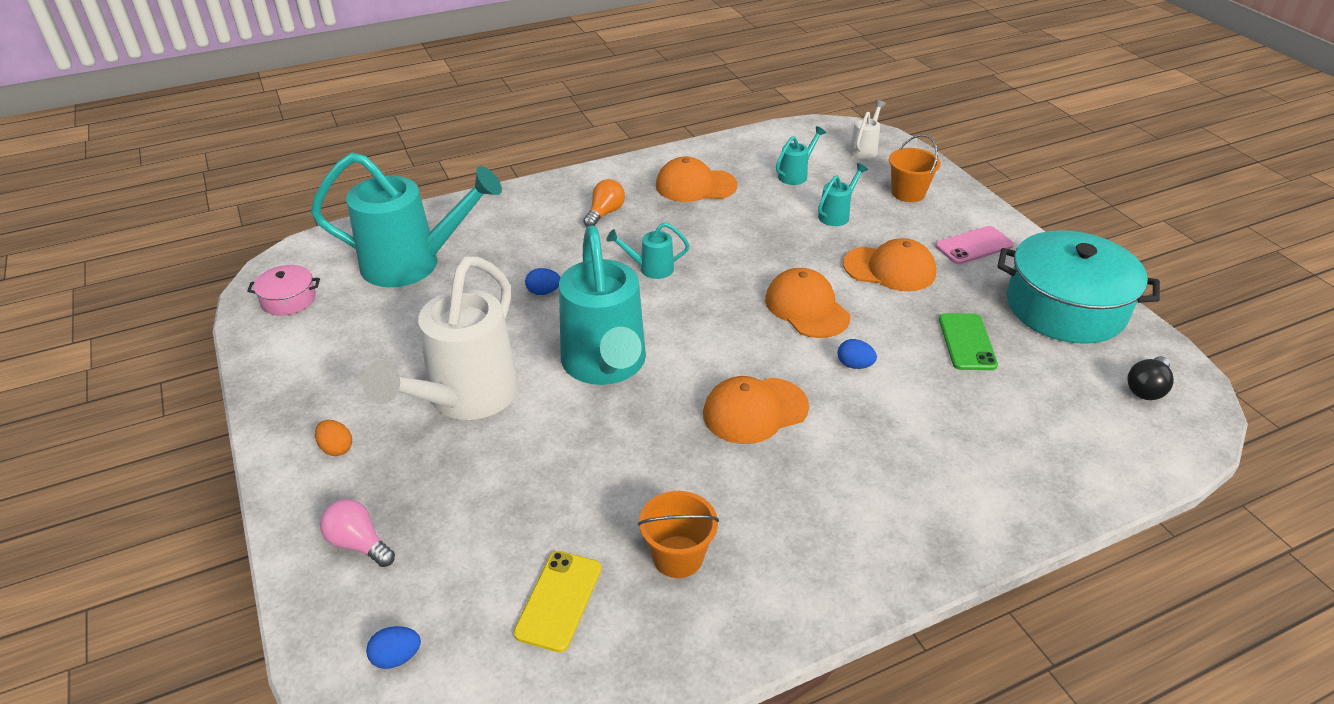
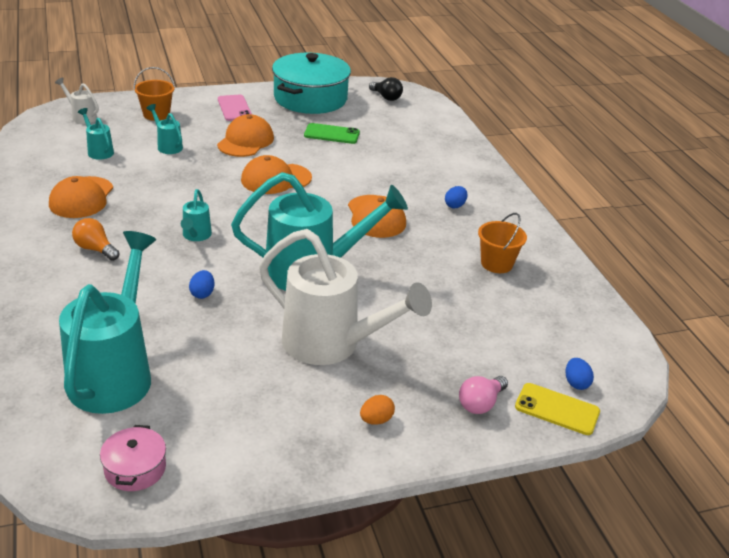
camera: 85 degrees left, 5 degrees down
yellow phone [514,551,601,652] -> yellow phone moved to [515,383,600,435]
blue egg [837,339,877,369] -> blue egg moved to [445,186,467,208]

